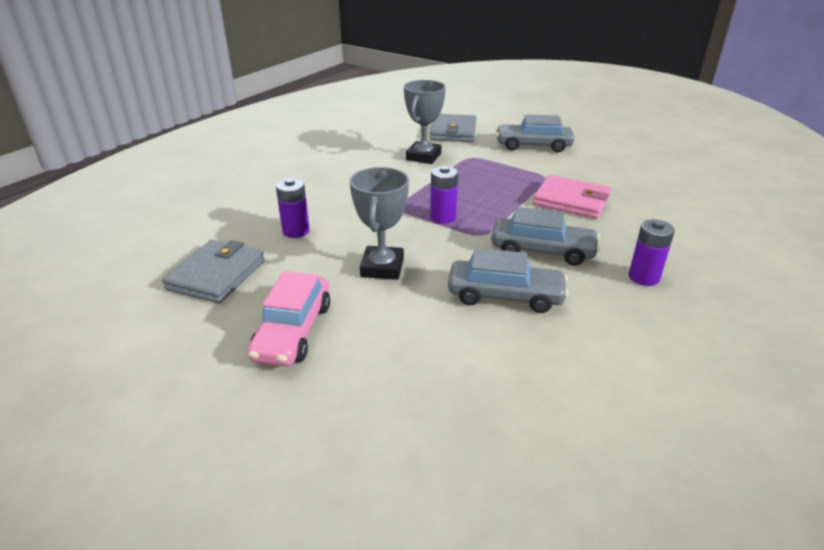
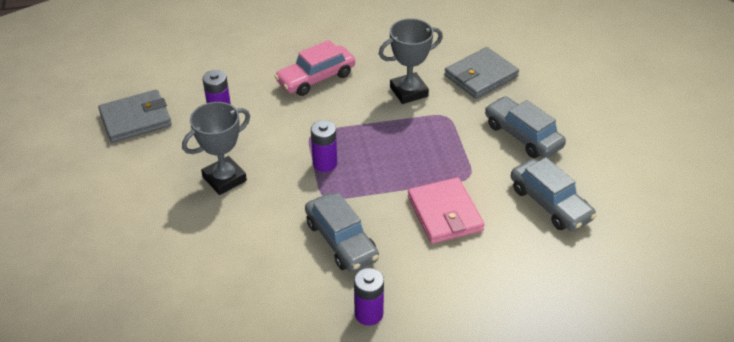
camera: 45 degrees right, 10 degrees up
pink car [247,271,330,366] -> pink car moved to [274,40,355,96]
grey car [448,248,568,313] -> grey car moved to [511,157,597,231]

